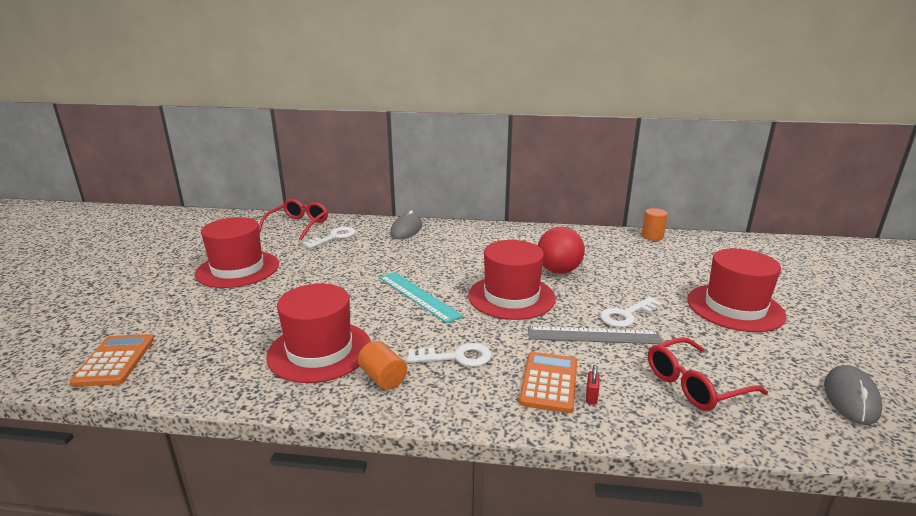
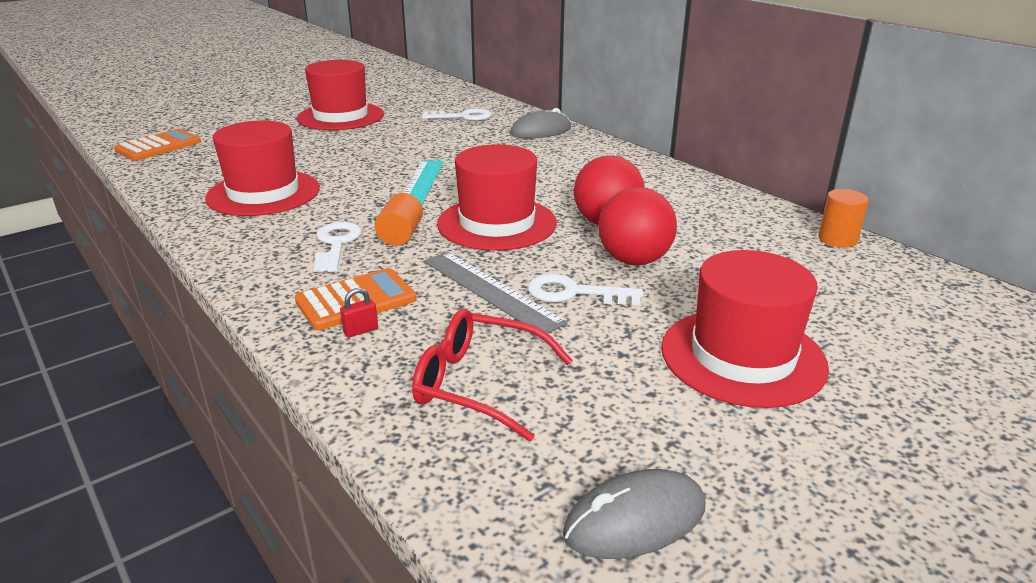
camera: 45 degrees right, 5 degrees up
red glasses [259,199,328,240] -> none
orange cylinder [358,341,407,390] -> orange cylinder moved to [375,193,423,246]
white key [407,343,491,367] -> white key turned 135 degrees counterclockwise [313,222,362,272]
none -> red ball [598,187,677,265]

